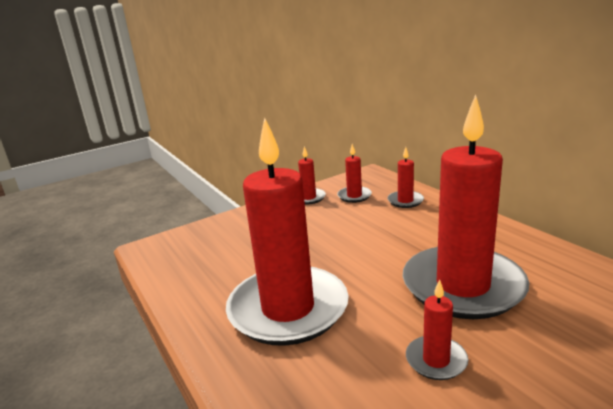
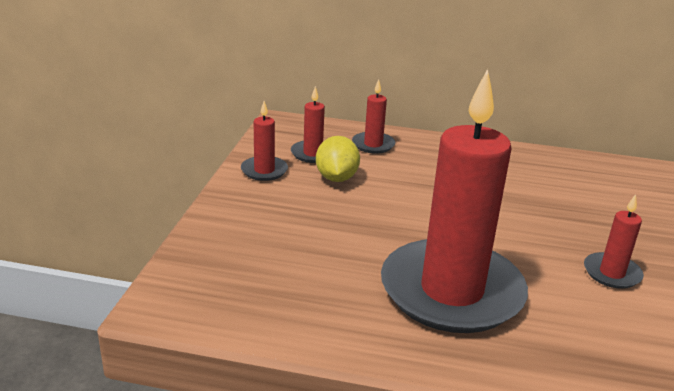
camera: 50 degrees left, 5 degrees up
red candle [403,95,529,319] -> none
none -> yellow lemon [316,136,360,182]

